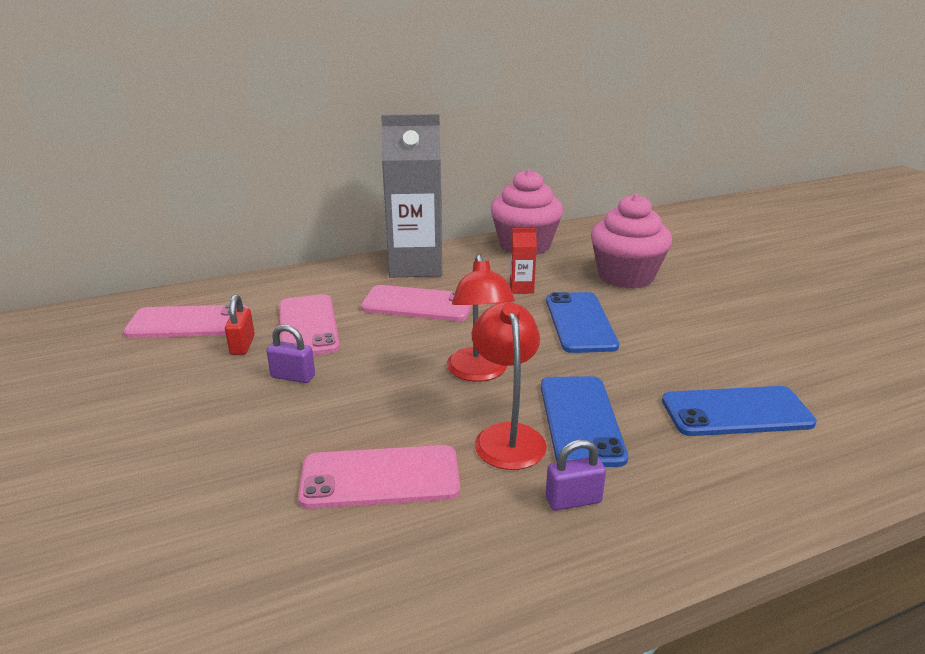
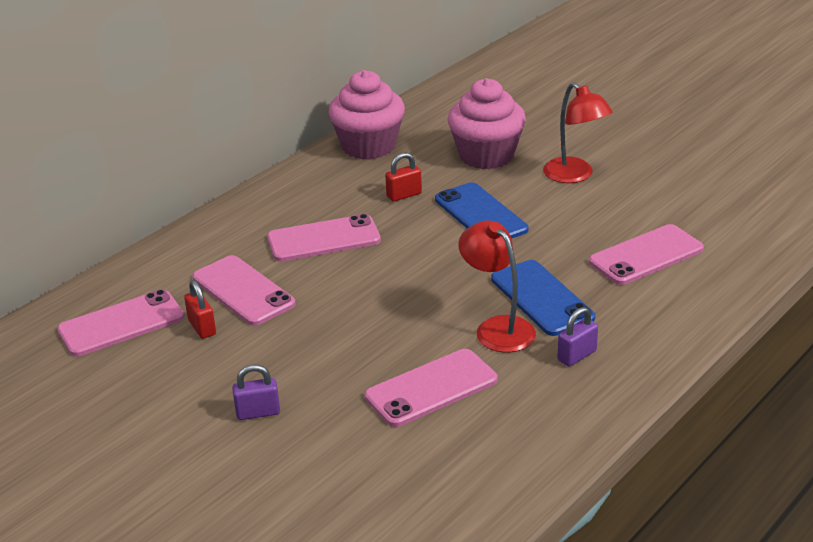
camera: 25 degrees left, 5 degrees up
purple padlock [267,324,315,383] -> purple padlock moved to [232,365,280,420]
grey carton [381,114,442,278] -> none
red lamp [447,254,515,381] -> red lamp moved to [543,82,613,183]
red carton [510,228,537,294] -> red padlock [385,152,422,202]
blue phone [662,386,817,436] -> pink phone [589,224,704,285]

